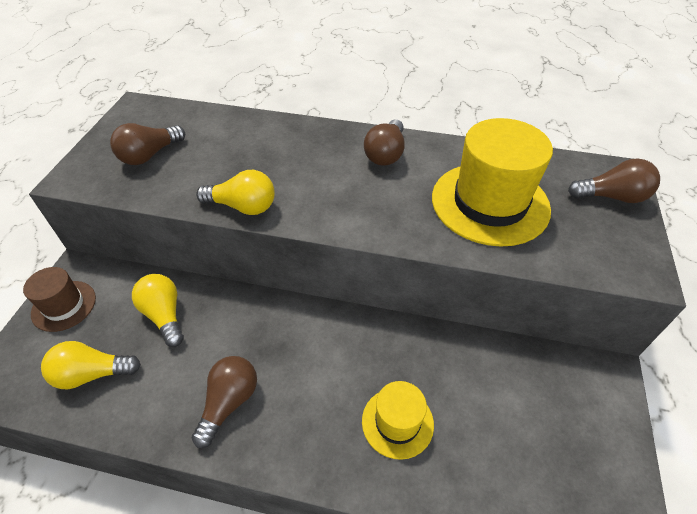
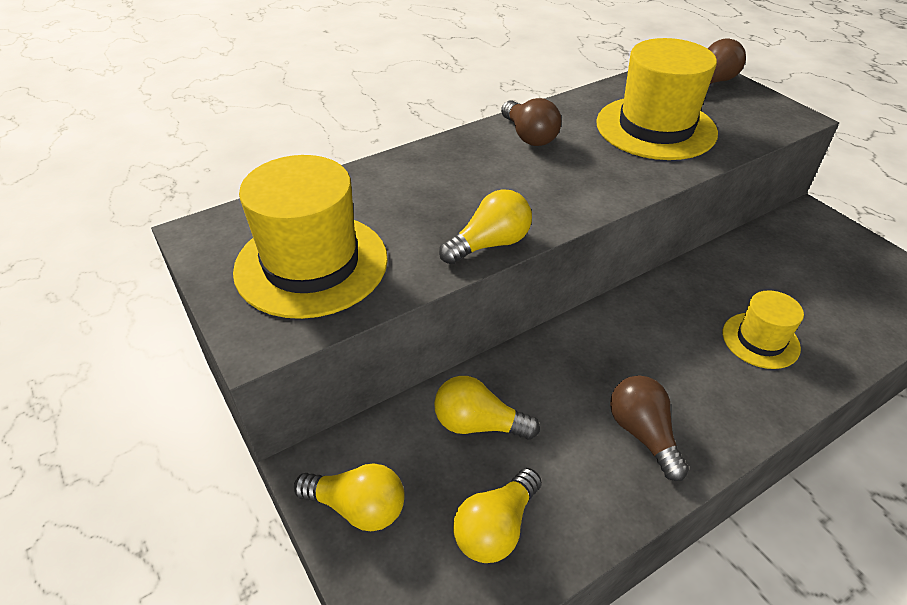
camera: 45 degrees left, 5 degrees down
brown hat [23,267,96,332] -> yellow light bulb [294,463,405,531]
brown light bulb [110,123,185,165] -> yellow hat [233,155,388,319]

